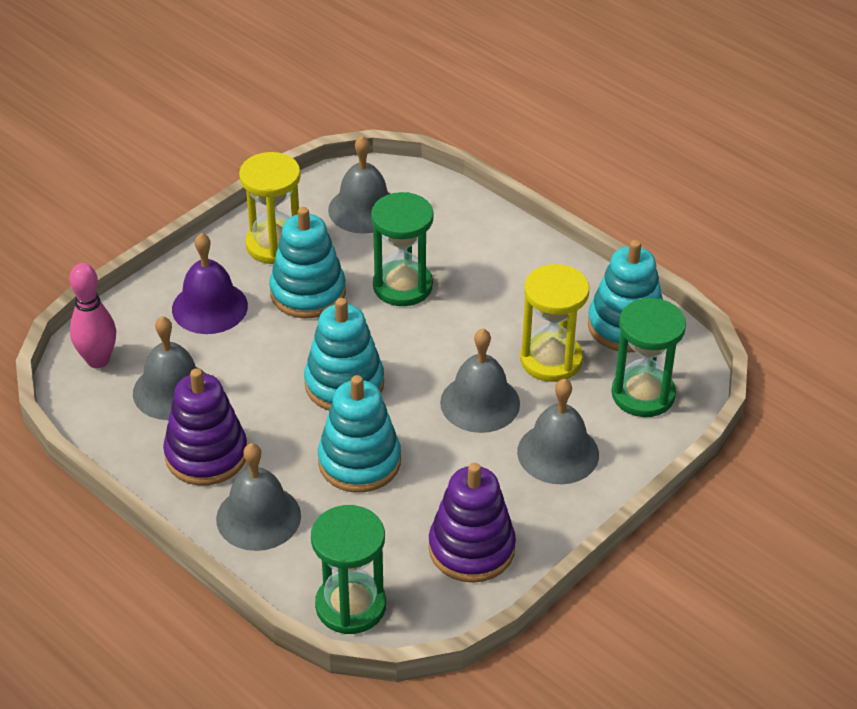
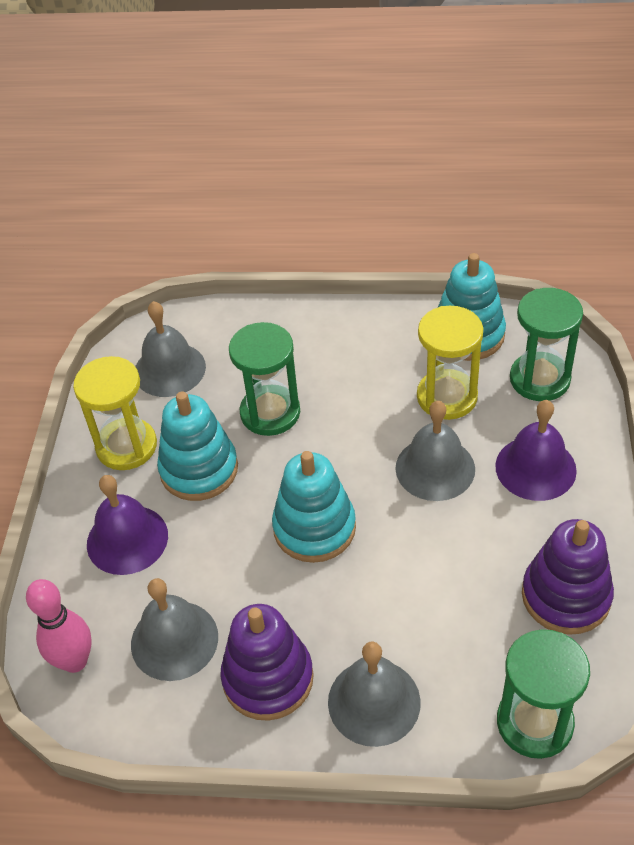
camera: 35 degrees left, 5 degrees up
turquoise stacking toy [318,375,401,493] -> none
grey bell [517,379,599,484] -> purple bell [495,400,577,501]

